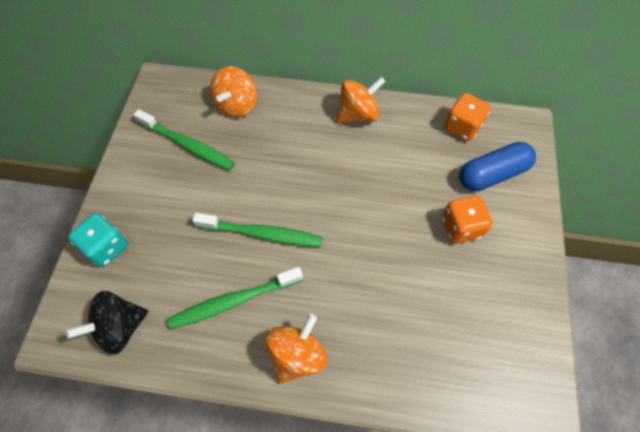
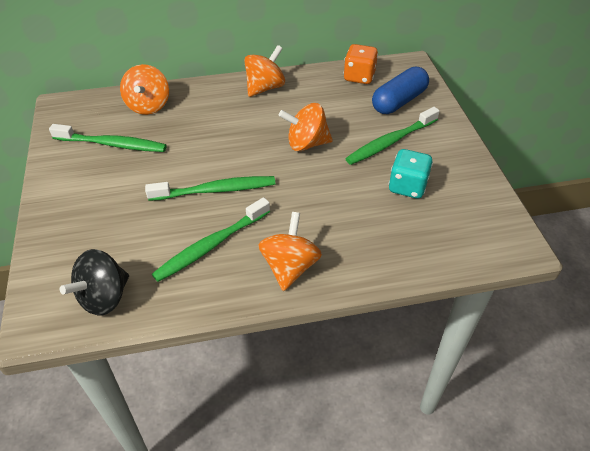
camera: 20 degrees left, 15 degrees down
turquoise dice [68,213,128,267] -> turquoise dice moved to [389,149,433,199]
orange dice [442,195,493,244] -> green toothbrush [345,107,440,165]
none -> orange spinning top [279,103,333,151]

